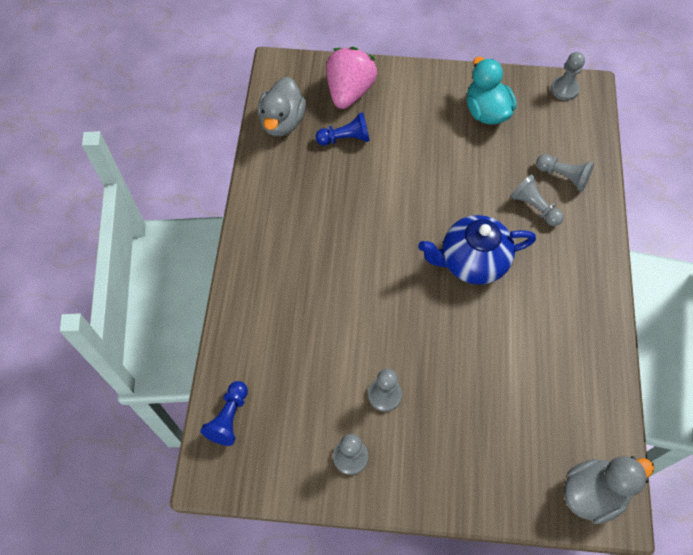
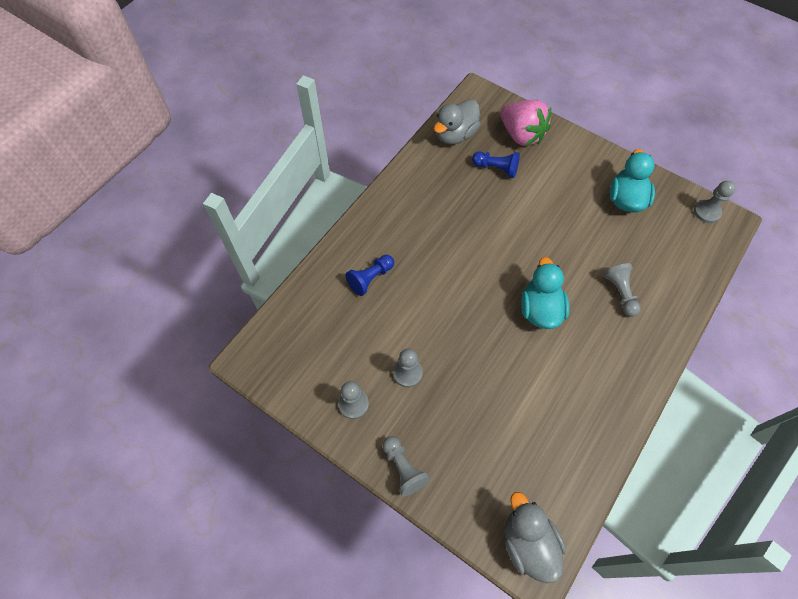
camera: 30 degrees right, 0 degrees up
blue pawn [200,381,248,446] -> blue pawn moved to [346,255,394,296]
pink strawberry [326,47,377,109] -> pink strawberry turned 90 degrees clockwise [500,100,551,146]
blue teapot [418,215,536,285] -> turquoise duck [521,257,570,329]
grey pawn [536,154,594,192] -> grey pawn moved to [382,436,430,497]
grey duck [564,456,654,524] -> grey duck turned 120 degrees counterclockwise [505,492,566,583]

